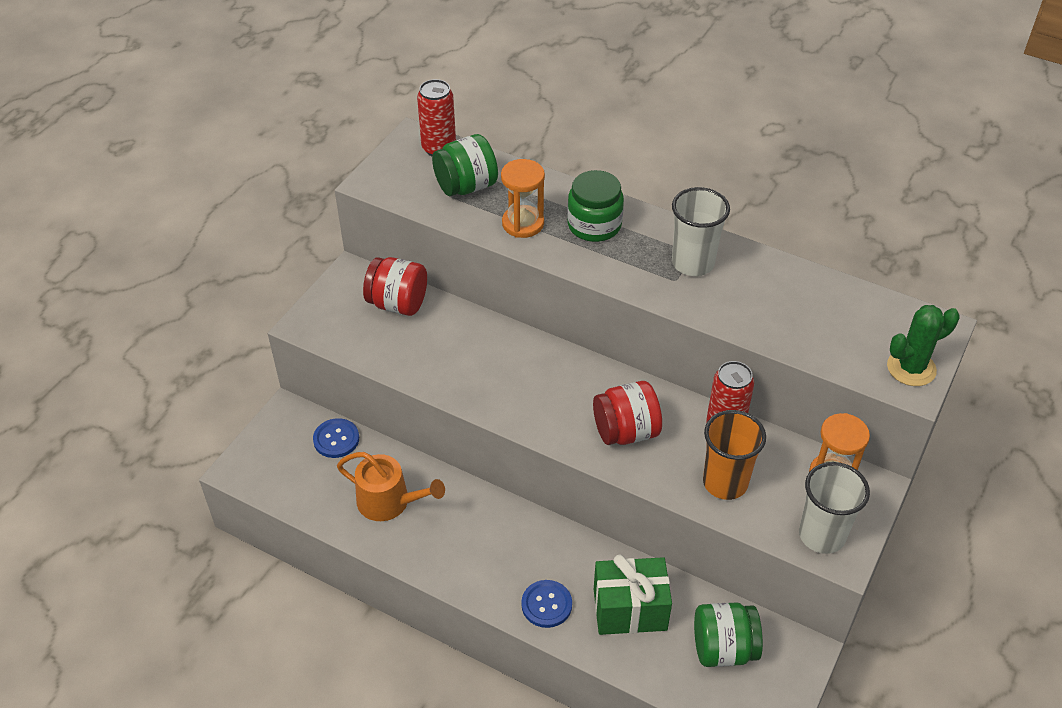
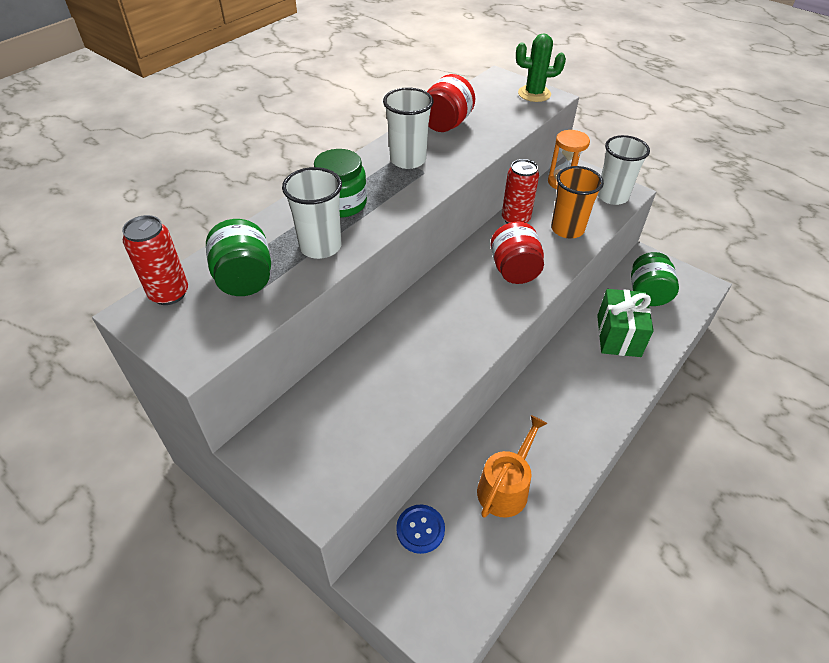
camera: 80 degrees left, 0 degrees up
red jar [363,257,427,316] -> red jar moved to [427,74,475,132]
orange hourglass [501,159,545,238] -> white cup [282,167,342,259]
blue button [521,580,572,628] -> none
green cactus [887,305,959,386] -> green cactus turned 75 degrees counterclockwise [516,33,566,102]

